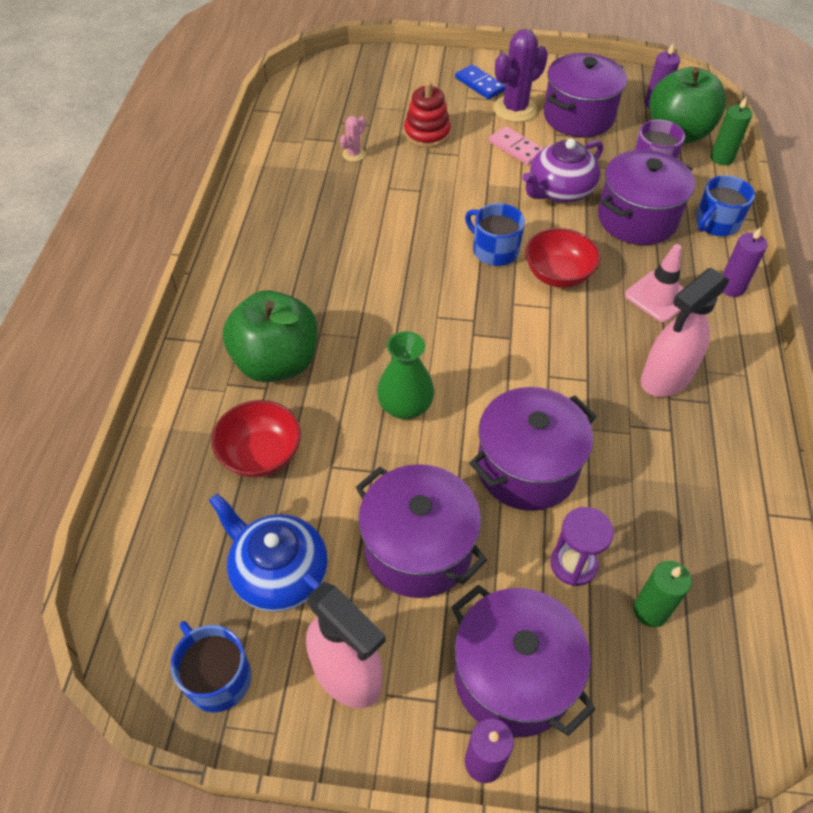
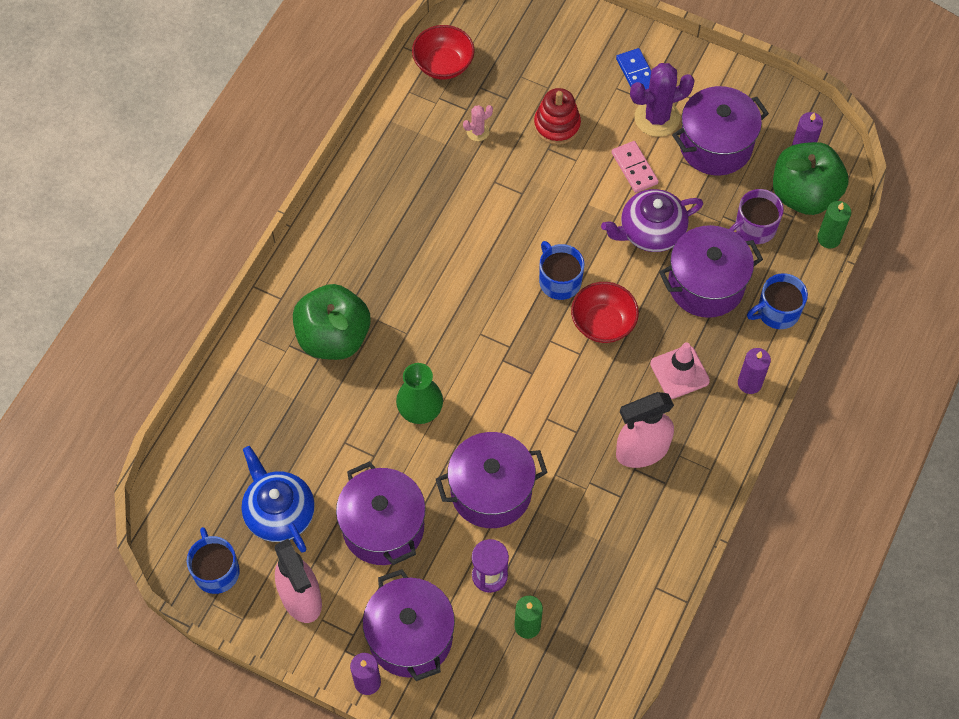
camera: 20 degrees right, 10 degrees up
red bowl [211,400,301,478] -> red bowl moved to [412,25,474,80]

